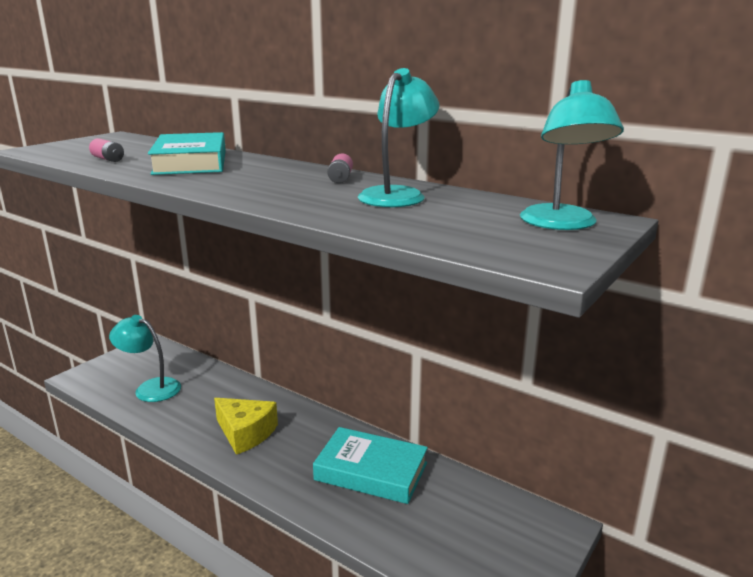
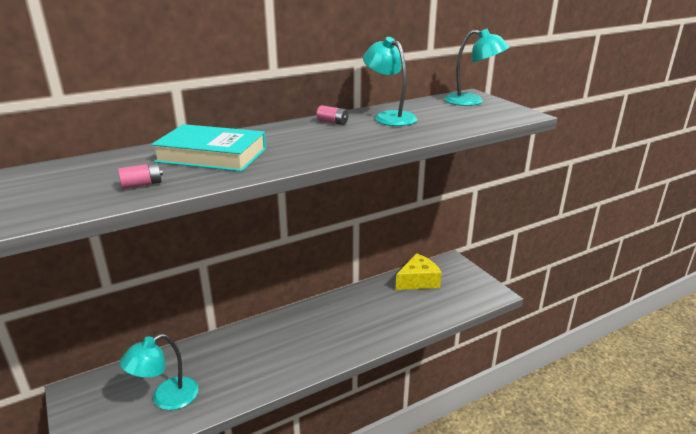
camera: 65 degrees left, 5 degrees up
yellow cheese [214,398,278,455] -> yellow cheese moved to [395,253,442,290]
turquoise book [313,427,428,504] -> none

